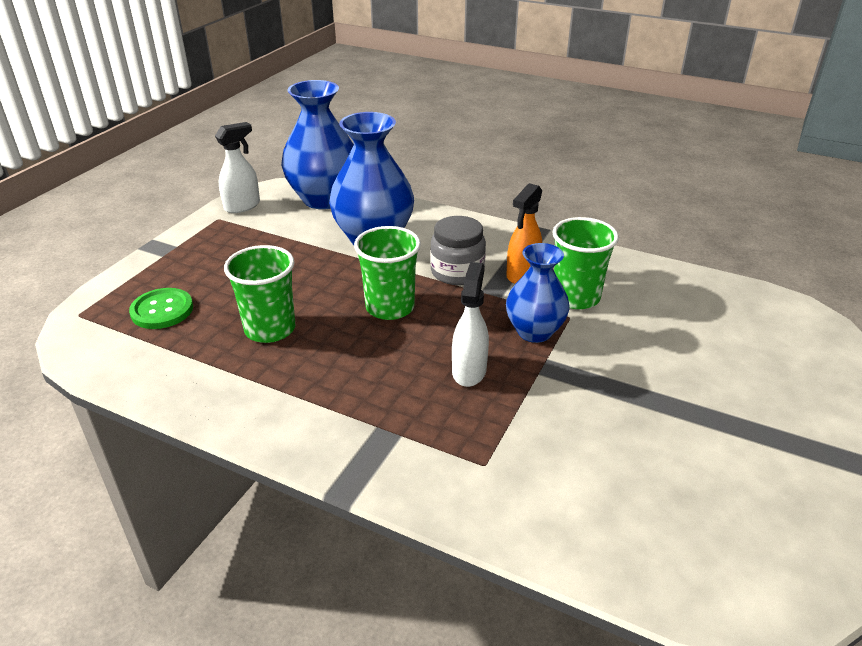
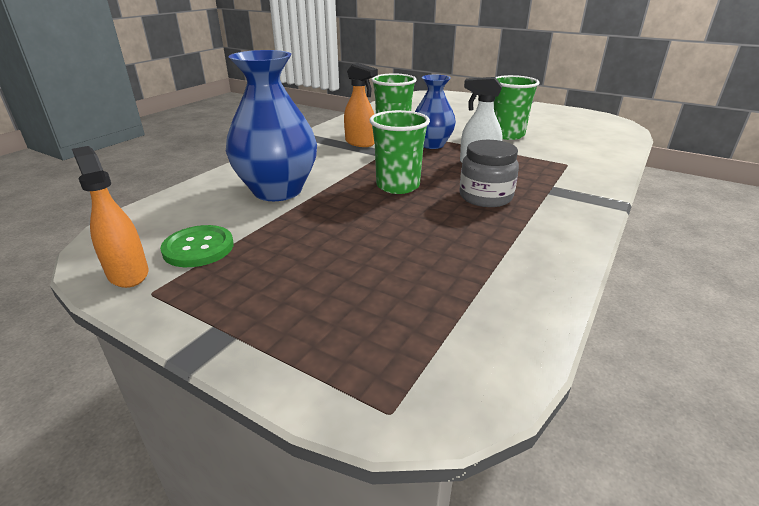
camera: 85 degrees left, 5 degrees down
green button [129,288,193,329] -> green button moved to [160,225,234,267]
white spray bottle [215,122,260,213] -> orange spray bottle [72,146,149,288]
green cup [224,245,295,343] -> green cup moved to [494,75,540,140]
blue vase [281,80,354,209] -> none
grey jar [430,216,486,285] -> grey jar moved to [459,140,519,207]

